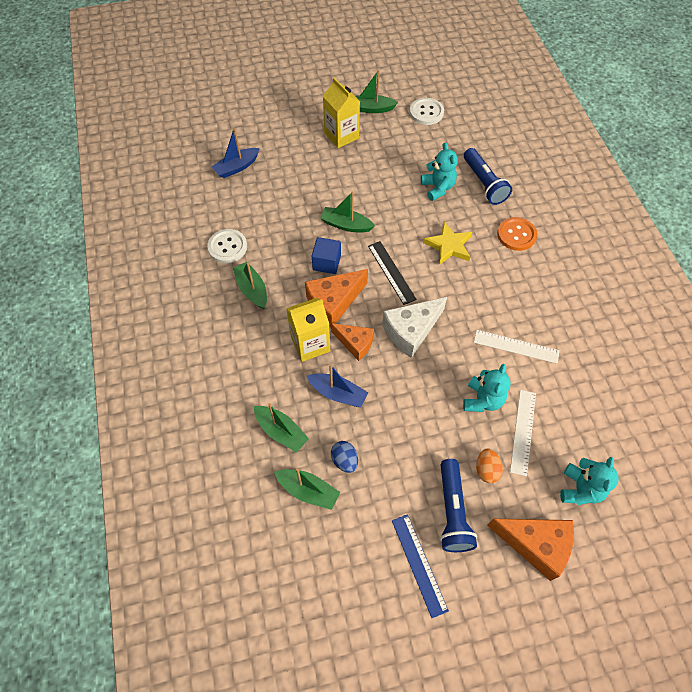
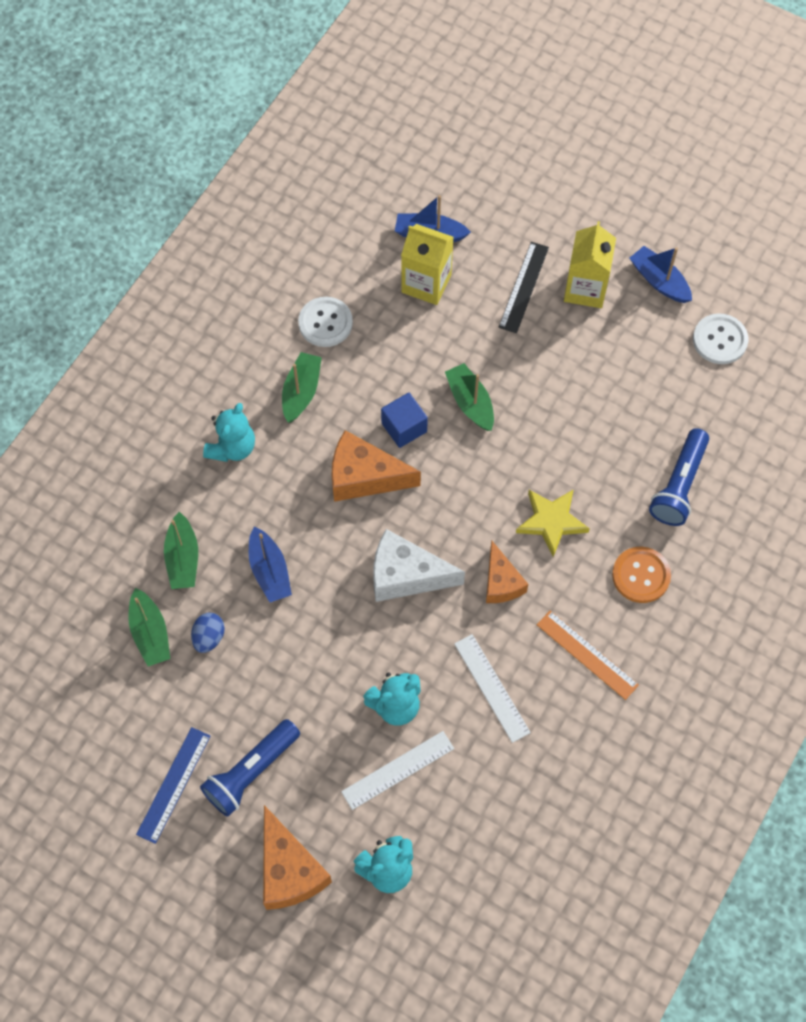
camera: 45 degrees right, 5 degrees up
yellow carton [286,298,330,362] -> yellow carton moved to [401,224,454,305]
orange cheese [331,323,374,361] -> orange cheese moved to [486,541,528,603]
green boat [355,70,398,113] -> blue boat [630,246,692,303]
black ruler [368,241,417,305] -> black ruler moved to [499,242,549,333]
turquoise teddy bear [421,142,458,201] -> turquoise teddy bear moved to [203,403,255,462]
orange egg [476,449,503,483] -> none
none -> orange ruler [537,610,639,700]

